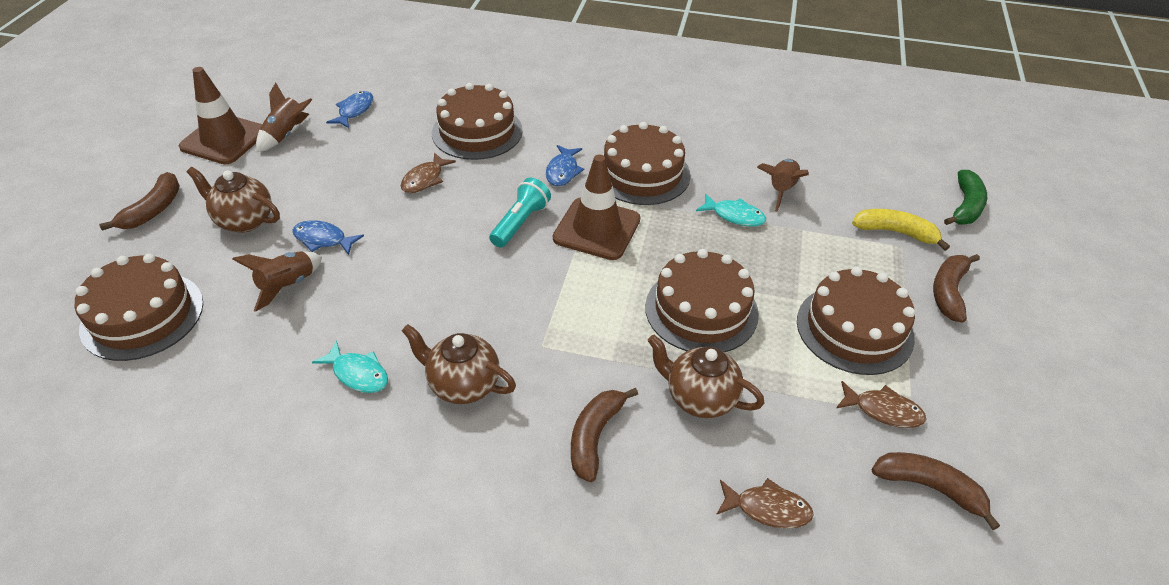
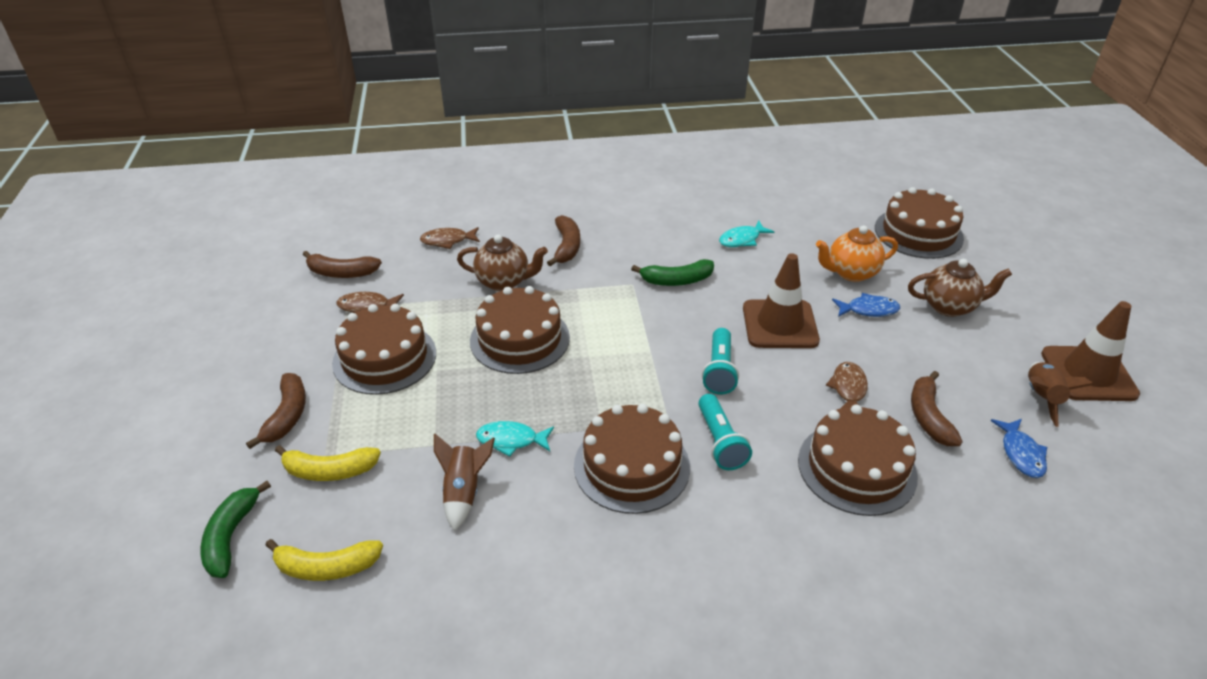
camera: 160 degrees right, 5 degrees down
brown banana [99,172,180,231] -> brown banana moved to [911,371,963,446]
brown rocket [232,251,322,312] -> orange teapot [816,225,898,282]
turquoise fish [312,340,388,393] -> turquoise fish turned 45 degrees counterclockwise [719,221,774,247]
brown teapot [402,324,516,404] -> none
blue fish [546,145,584,186] -> turquoise flashlight [698,394,752,470]
brown traffic cone [553,155,640,260] -> brown traffic cone moved to [743,253,820,348]
none -> yellow banana [266,539,383,581]
none -> green banana [631,259,714,286]

